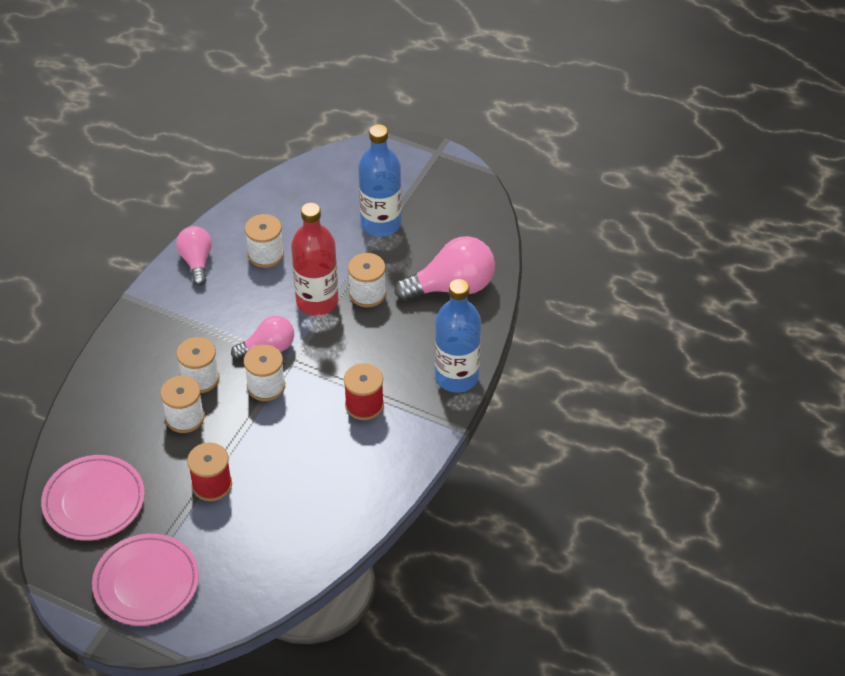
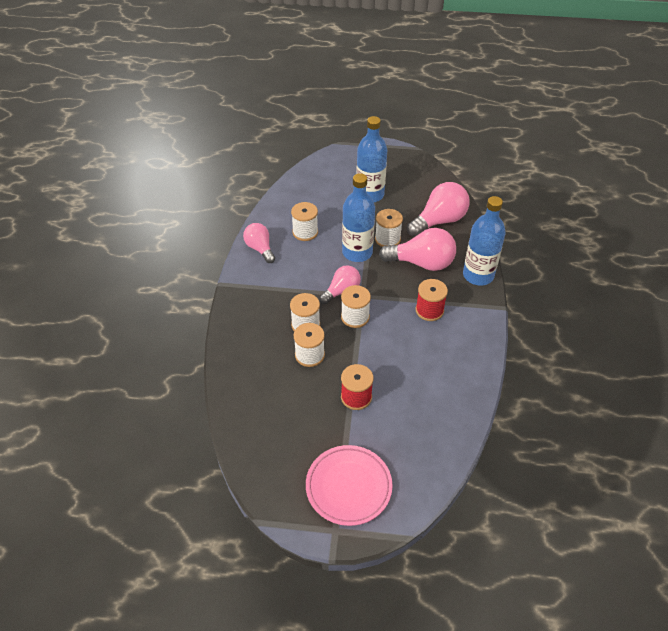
camera: 20 degrees left, 0 degrees up
pink plate [41,455,145,541] -> none
red bottle [291,203,338,316] -> blue bottle [342,173,375,262]
none -> pink light bulb [379,228,456,271]

